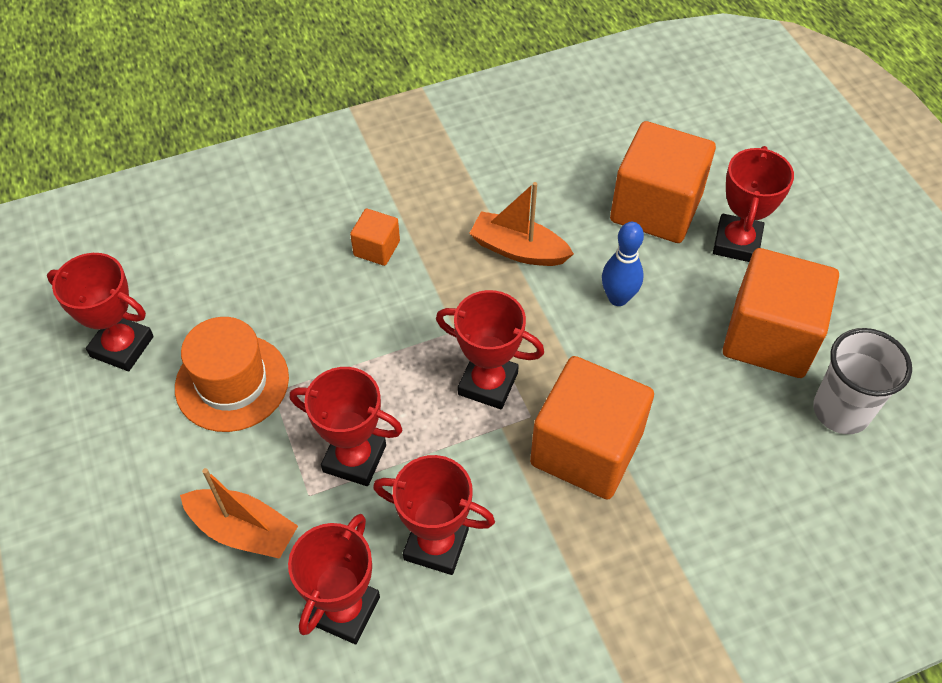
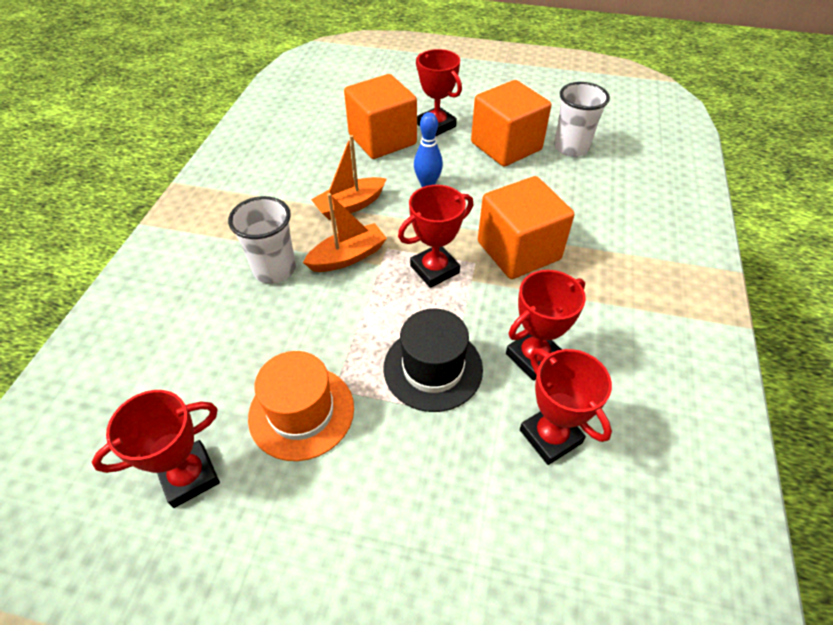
camera: 55 degrees left, 5 degrees down
orange boat [180,468,298,559] -> orange boat moved to [303,193,387,272]
red trophy [290,367,403,486] -> black hat [384,309,483,412]
orange cube [350,209,400,266] -> white cup [228,196,296,283]

